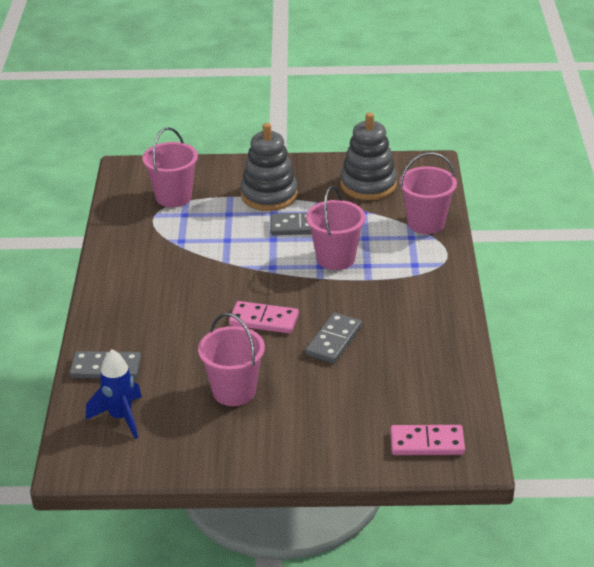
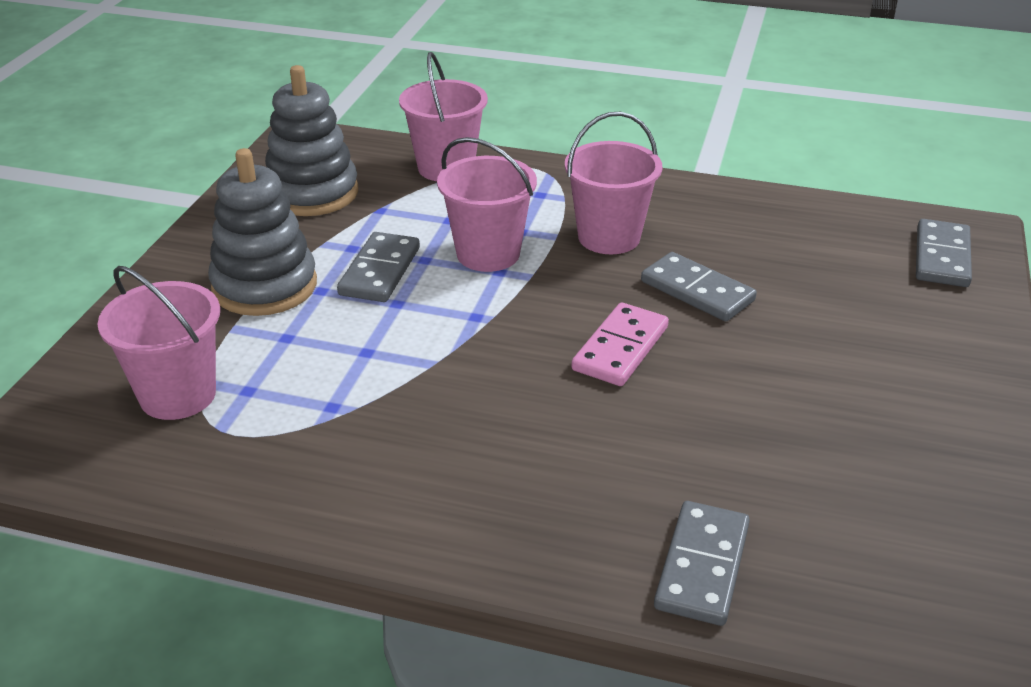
camera: 75 degrees left, 0 degrees up
blue rocket [86,350,142,439] -> none
pink bucket [198,313,265,406] -> pink bucket moved to [565,112,663,254]
pink domino [390,425,465,455] -> grey domino [916,219,972,287]

